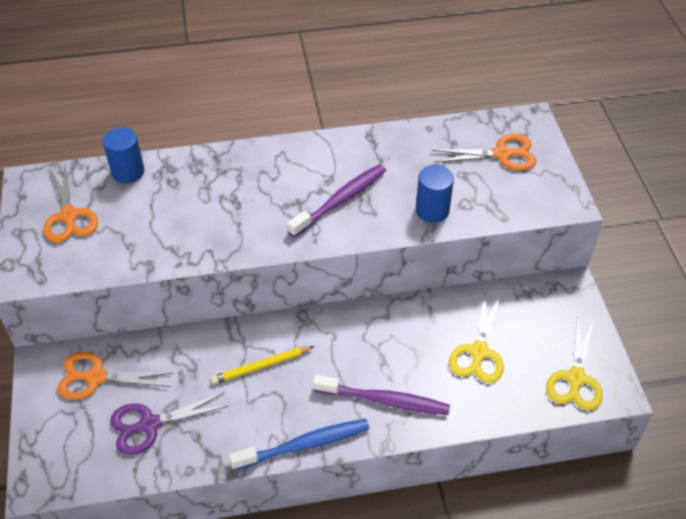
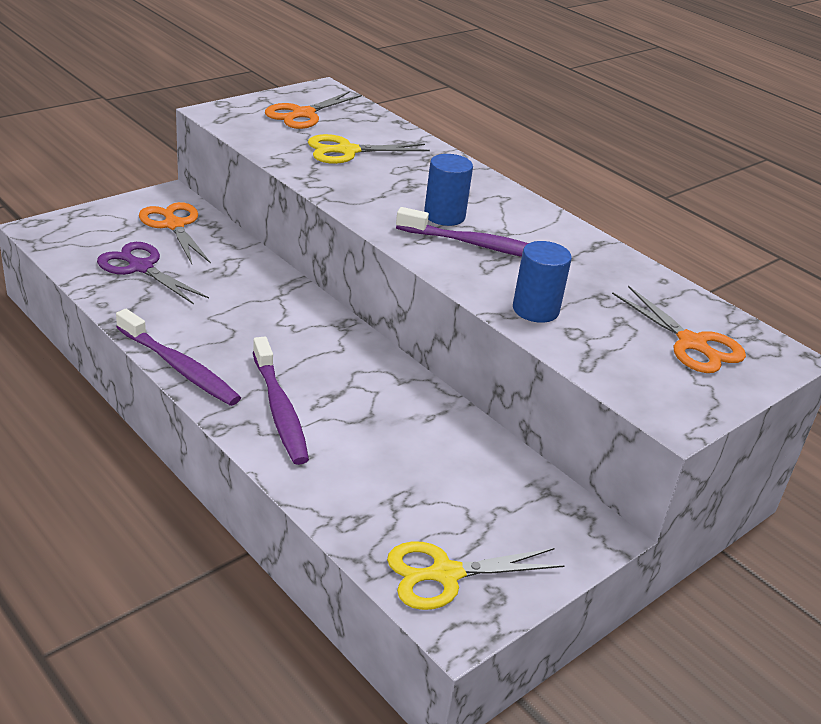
camera: 55 degrees right, 15 degrees down
blue cylinder [103,127,145,184] -> blue cylinder moved to [424,154,473,226]
yellow pencil [211,346,315,384] -> none
blue toothbrush [229,419,370,470] -> purple toothbrush [116,309,241,406]
yellow scissors [449,294,504,383] -> yellow scissors moved to [308,134,430,164]

